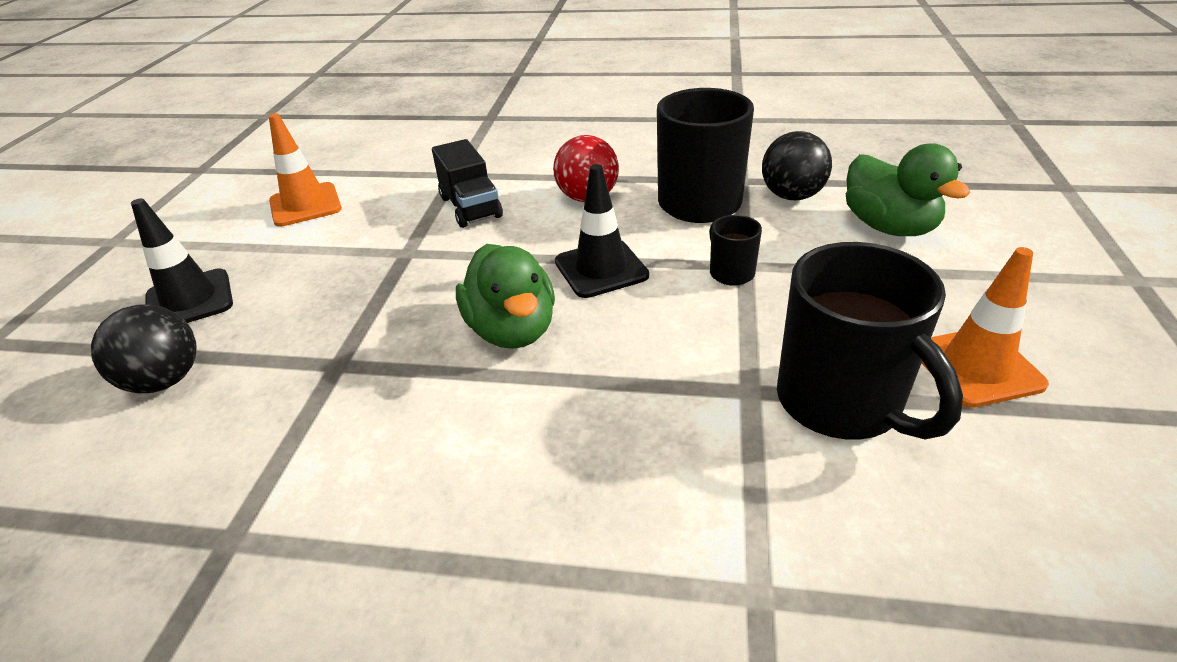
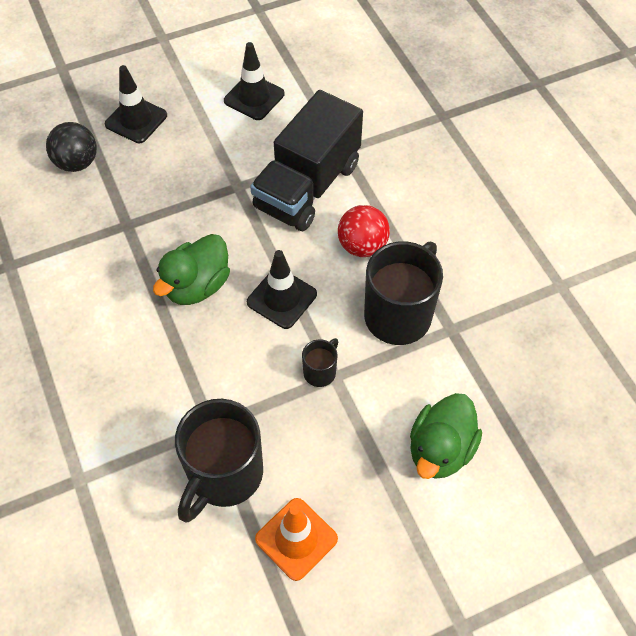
camera: 55 degrees right, 20 degrees up
orange traffic cone [269,113,342,227] -> black traffic cone [224,42,285,120]
black truck [432,139,503,228] -> black truck [250,90,363,231], size x1.79
black ball [762,131,832,200] -> none

